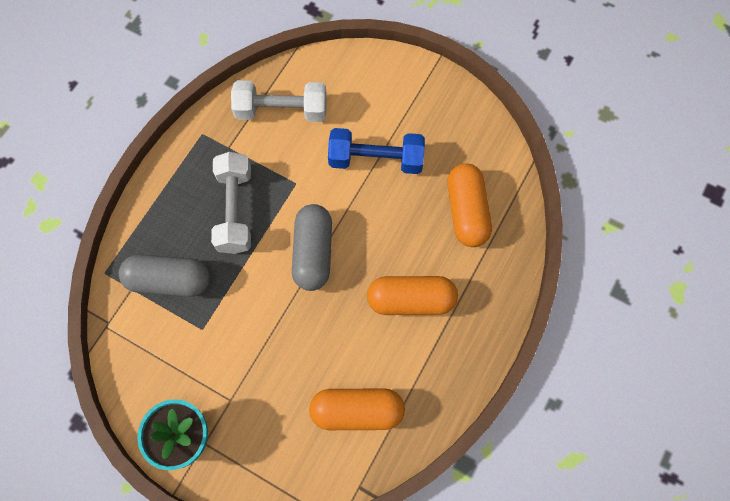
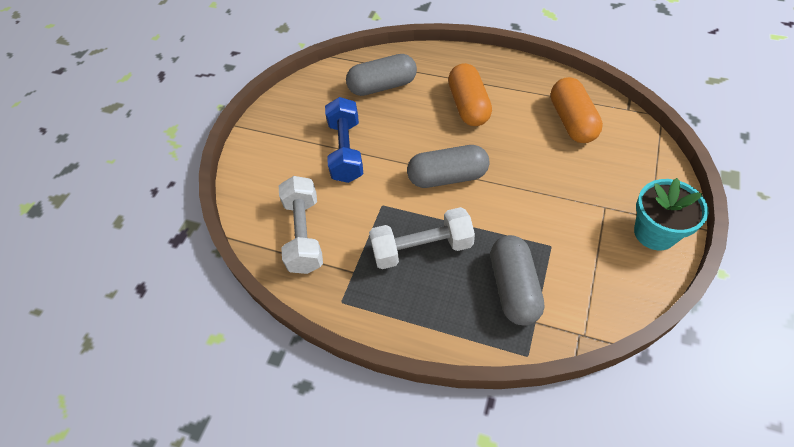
camera: 95 degrees left, 15 degrees down
orange capsule [447,163,492,247] -> grey capsule [346,54,417,96]

